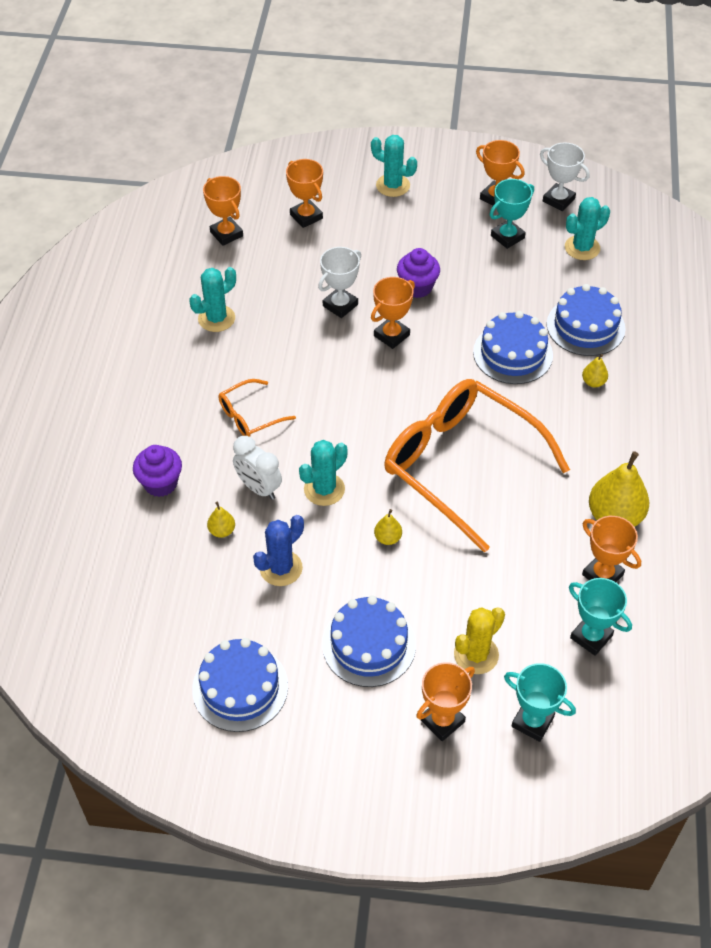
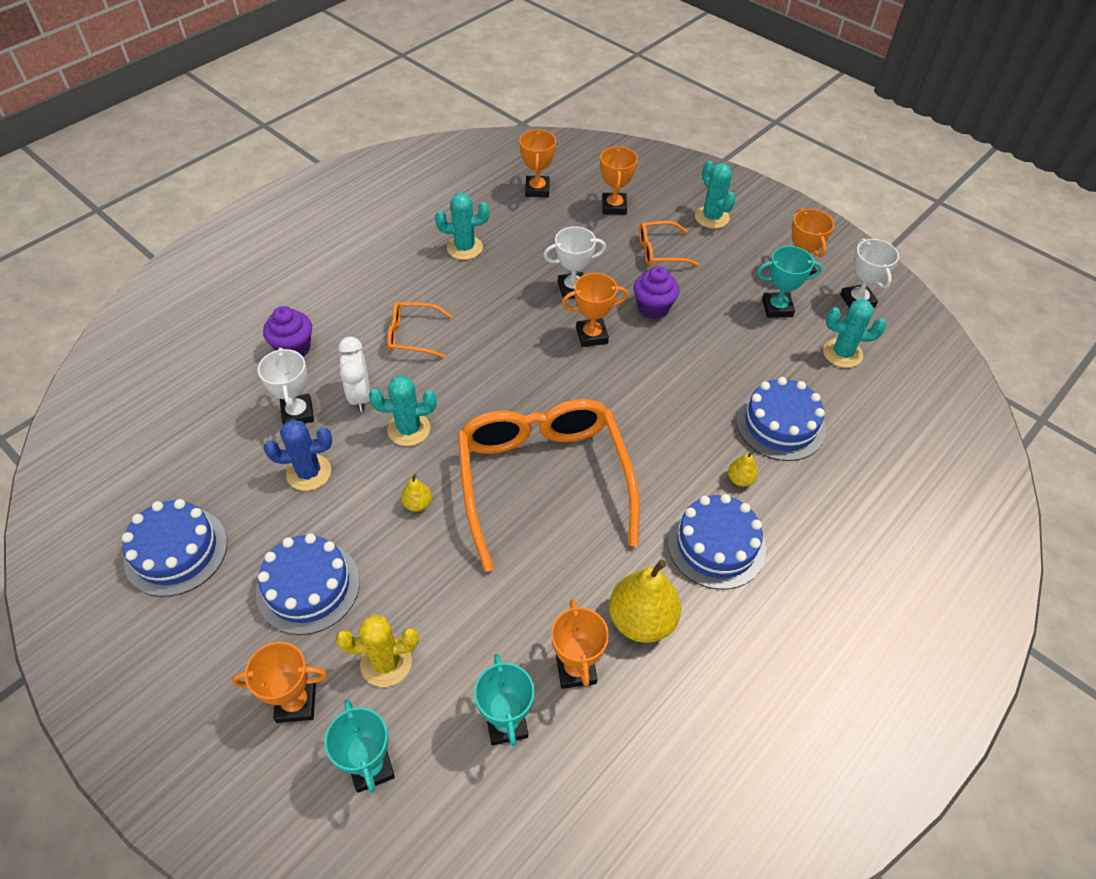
camera: 35 degrees right, 0 degrees up
yellow pear [207,501,235,538] -> white trophy [258,348,314,425]
blue cake [473,311,553,384] -> blue cake moved to [667,494,766,590]
none -> orange glasses [639,221,699,266]

